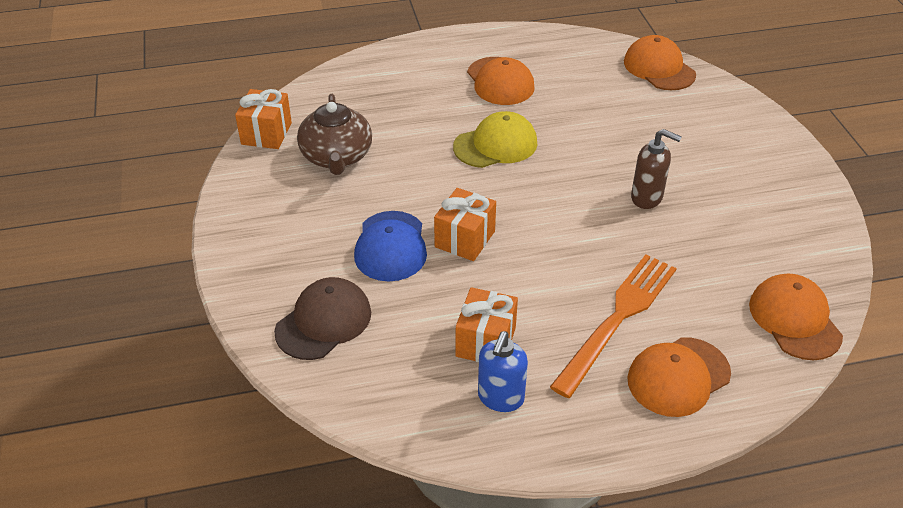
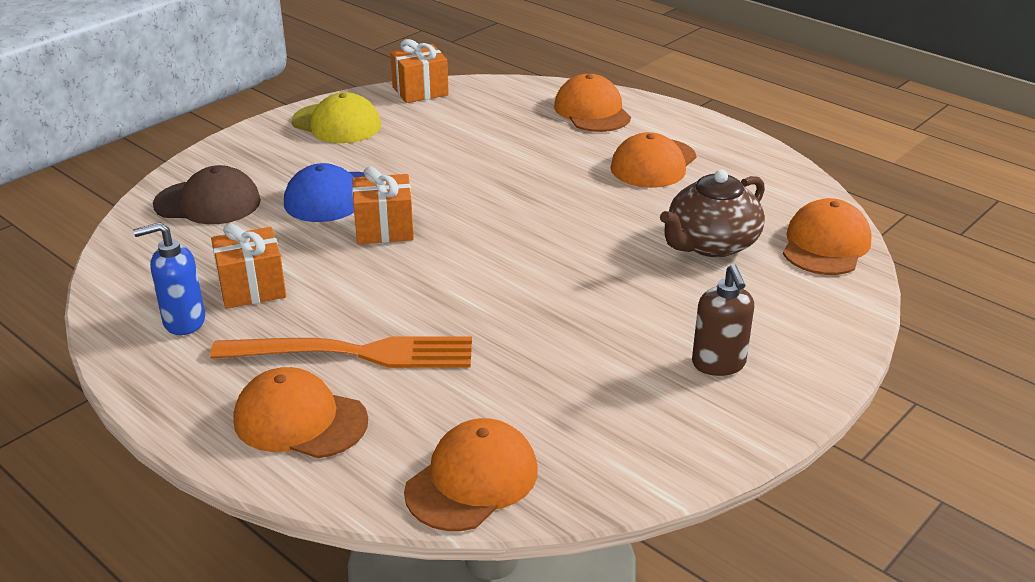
camera: 55 degrees right, 10 degrees down
brown teapot [297,94,372,175] -> brown teapot moved to [660,169,765,257]
yellow cap [453,111,537,168] -> yellow cap moved to [292,92,381,143]
brown soap dispenser [631,129,682,209] -> brown soap dispenser moved to [692,264,754,376]
none -> orange cap [554,74,631,132]

